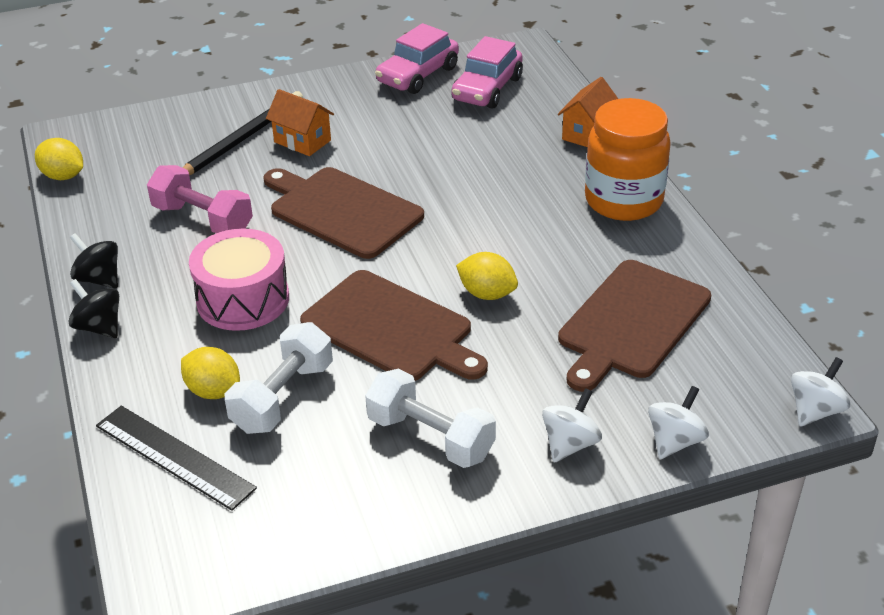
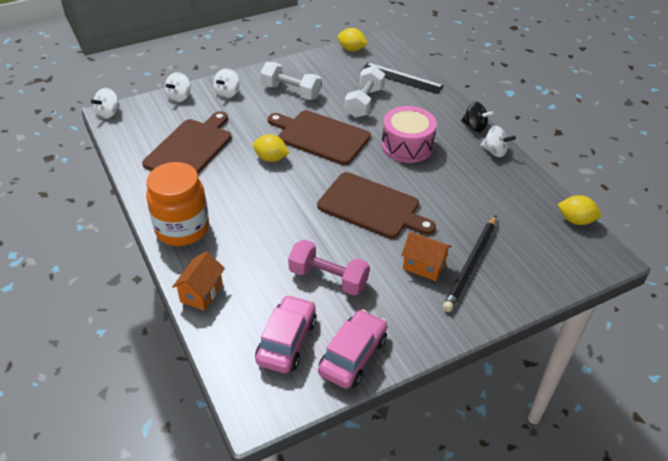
camera: 170 degrees right, 5 degrees up
black spinning top [70,233,118,288] -> white spinning top [480,126,516,157]
pink dumbbell [147,165,253,233] -> pink dumbbell moved to [288,239,370,295]
yellow lemon [181,347,240,399] -> yellow lemon moved to [338,28,368,51]

